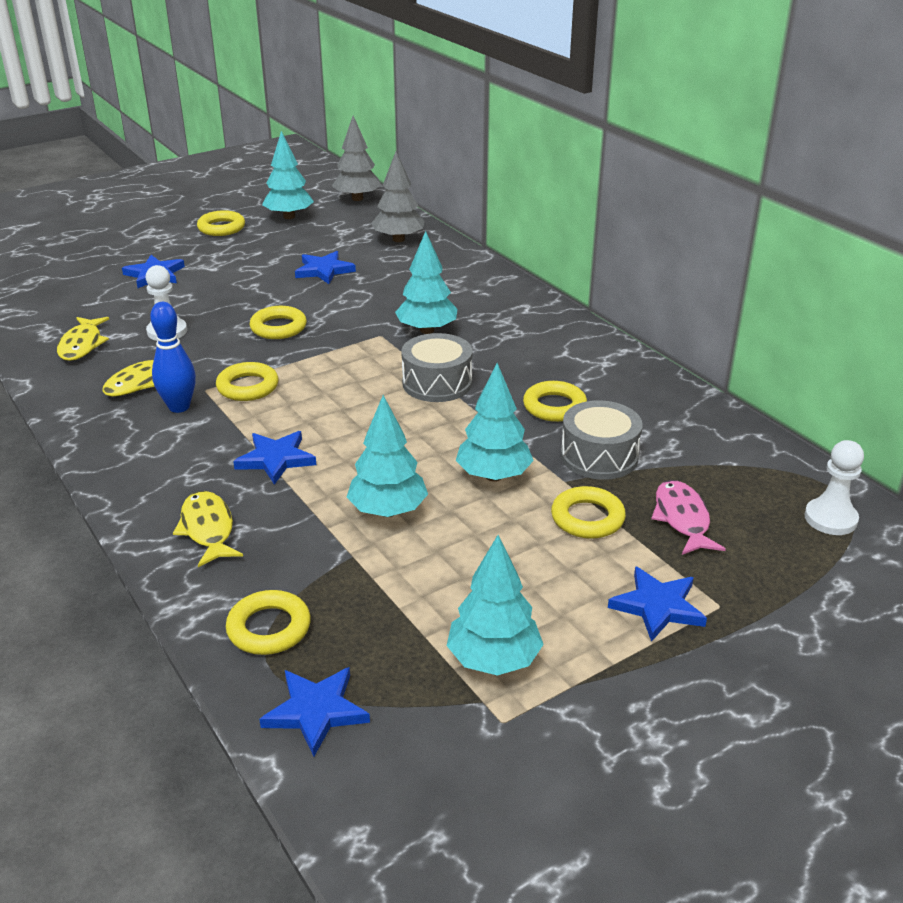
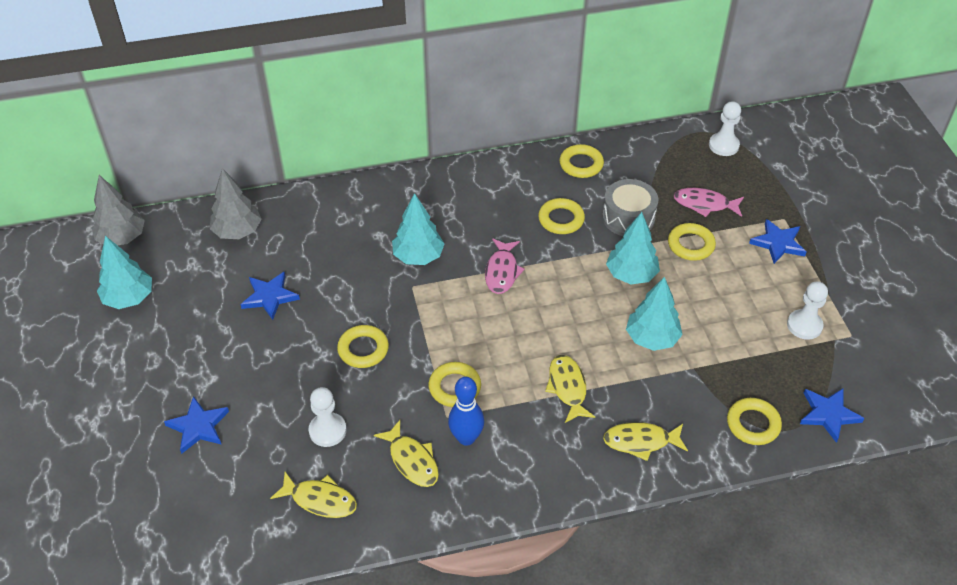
camera: 70 degrees left, 15 degrees up
yellow ring [197,210,245,236] -> yellow ring moved to [559,144,604,178]
blue star [233,431,316,485] -> yellow fish [545,355,595,423]
grey drum [401,333,473,402] -> pink fish [485,238,525,294]
turquoise tree [447,535,544,676] -> white pawn [787,281,828,340]

